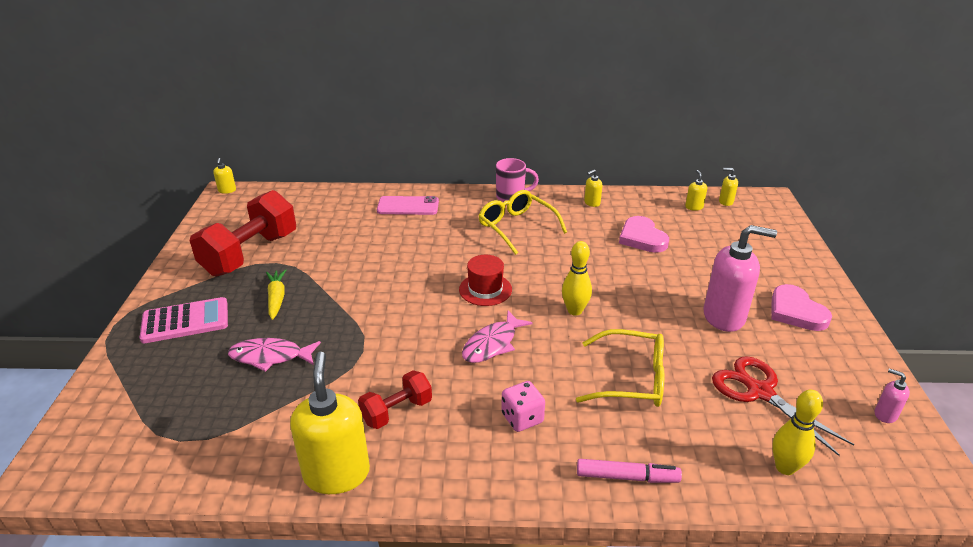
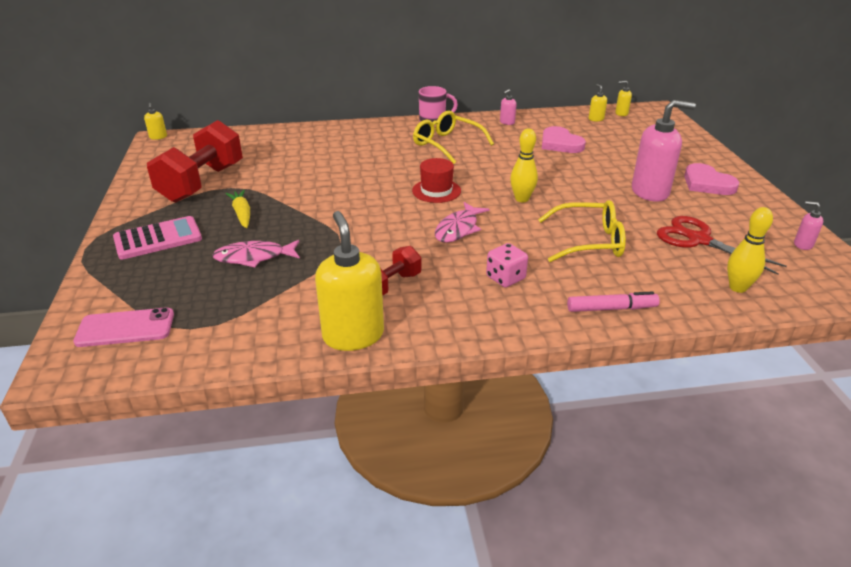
camera: 10 degrees left, 0 degrees up
pink phone [377,196,439,215] -> pink phone moved to [73,307,174,347]
yellow soap dispenser [584,169,602,207] -> pink soap dispenser [500,89,517,125]

